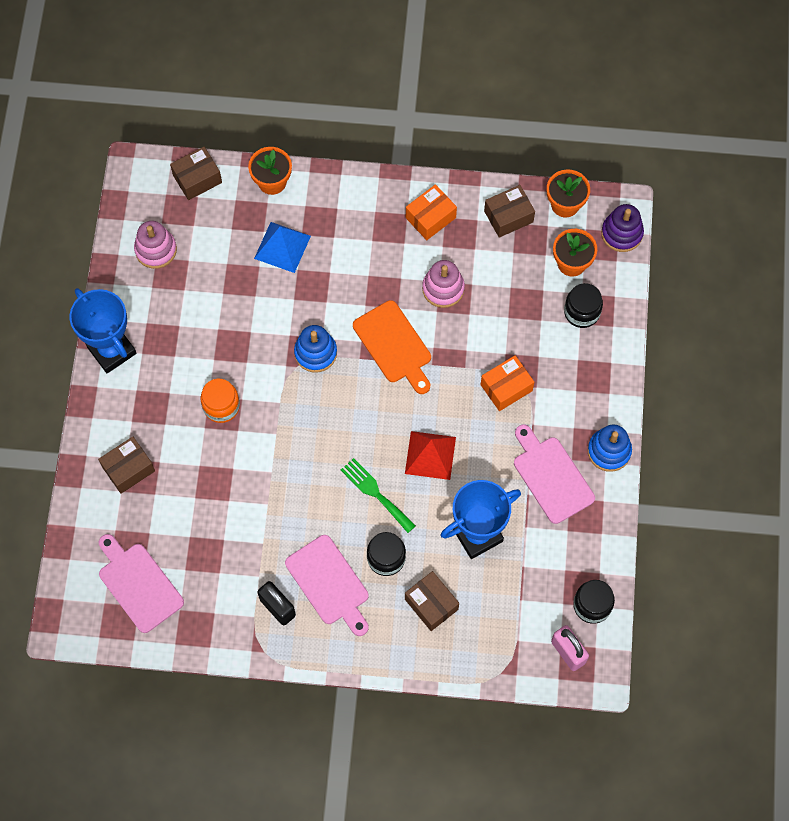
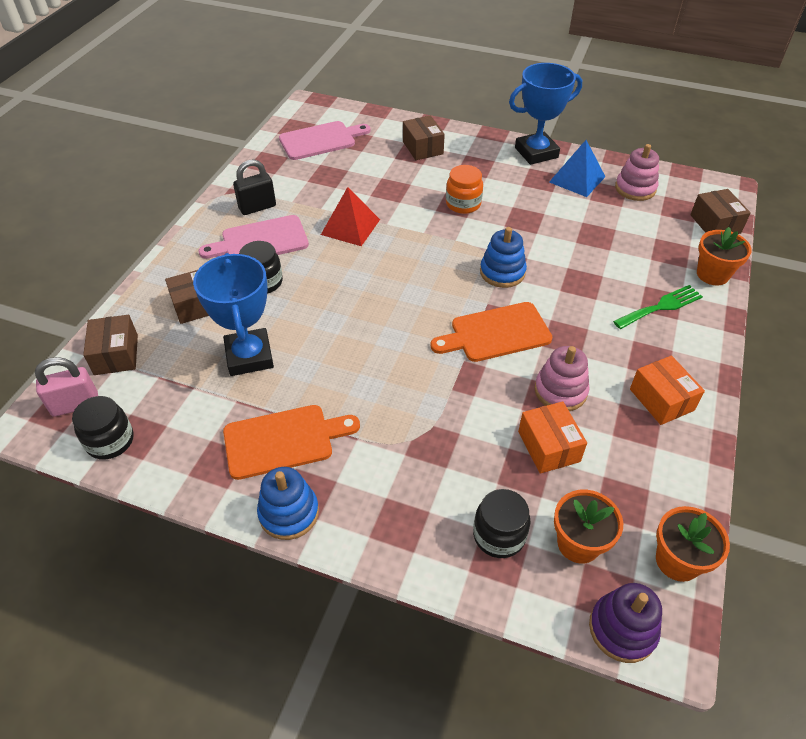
camera: 105 degrees right, 20 degrees down
blue pyramid [254,222,311,273] -> blue pyramid moved to [549,140,606,197]
green fork [341,458,416,533] -> green fork moved to [613,285,703,329]
red pyramid [405,431,456,480] -> red pyramid moved to [321,187,380,246]
orange box [481,355,534,411] -> orange box moved to [518,401,587,474]
brown box [484,185,535,238] -> brown box moved to [83,315,138,375]
pink cutting board [514,424,595,524] -> orange cutting board [223,405,360,480]

